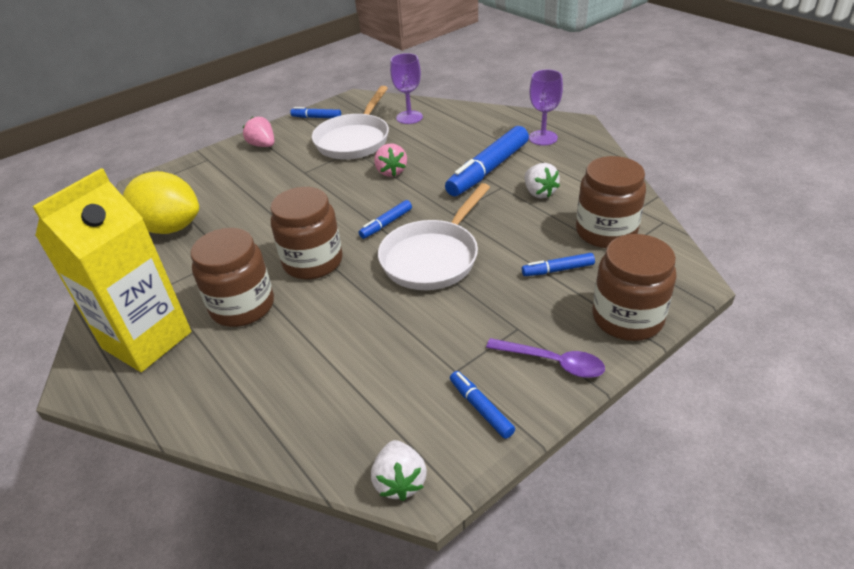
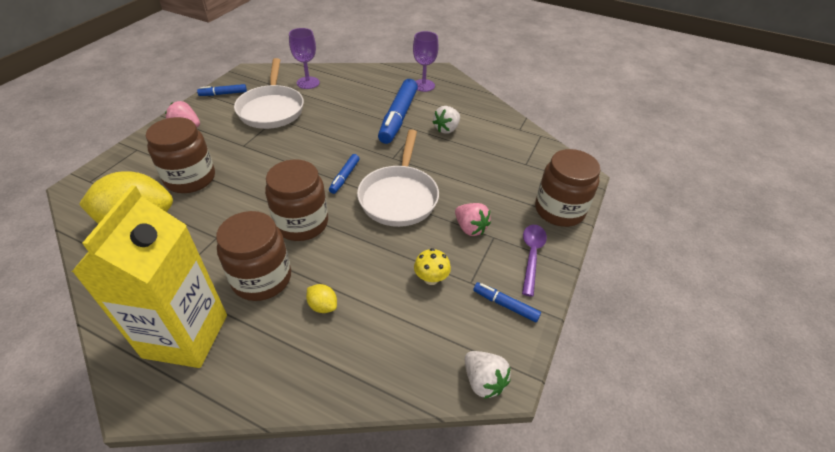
camera: 30 degrees left, 5 degrees up
pink strawberry [374,144,407,177] -> pink strawberry moved to [455,203,491,236]
purple spoon [486,338,605,378] -> purple spoon turned 75 degrees counterclockwise [522,225,547,297]
blue marker [522,253,595,276] -> none
white strawberry [525,163,560,198] -> white strawberry turned 90 degrees clockwise [432,106,460,134]
brown jar [576,156,646,248] -> brown jar moved to [146,117,215,193]
none -> yellow lemon [306,284,337,313]
none -> yellow mushroom [414,248,451,285]

